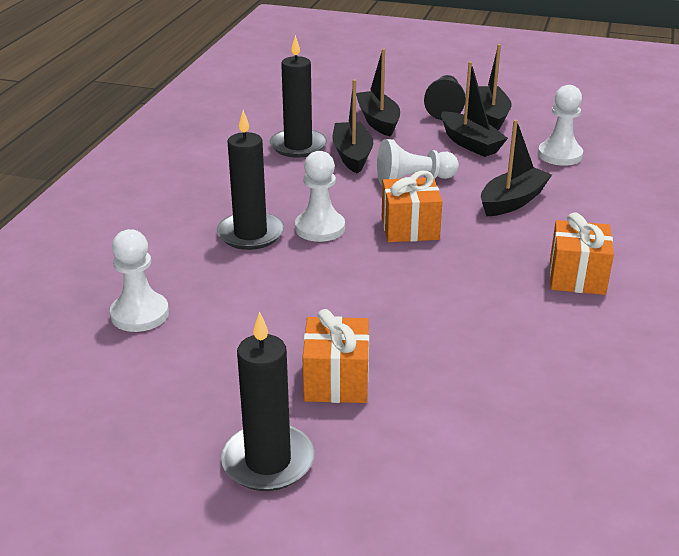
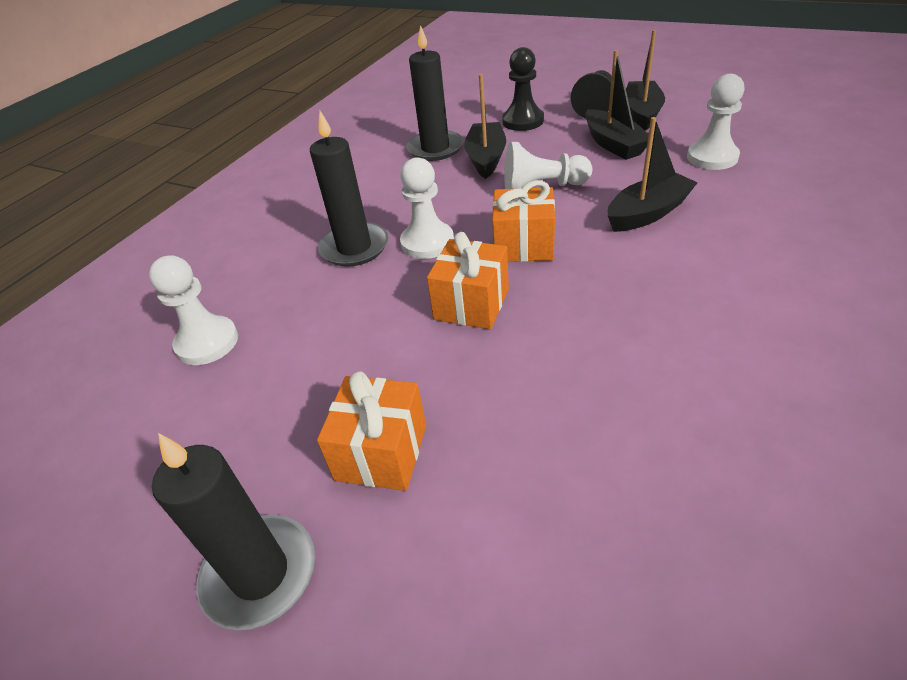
camera: 15 degrees right, 10 degrees up
black boat [356,49,400,136] -> black pawn [502,47,544,131]
orange gift [550,212,614,295] -> orange gift moved to [427,232,509,329]

